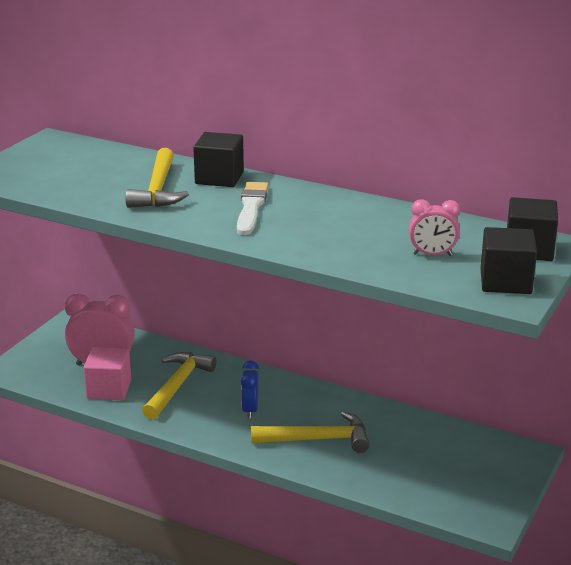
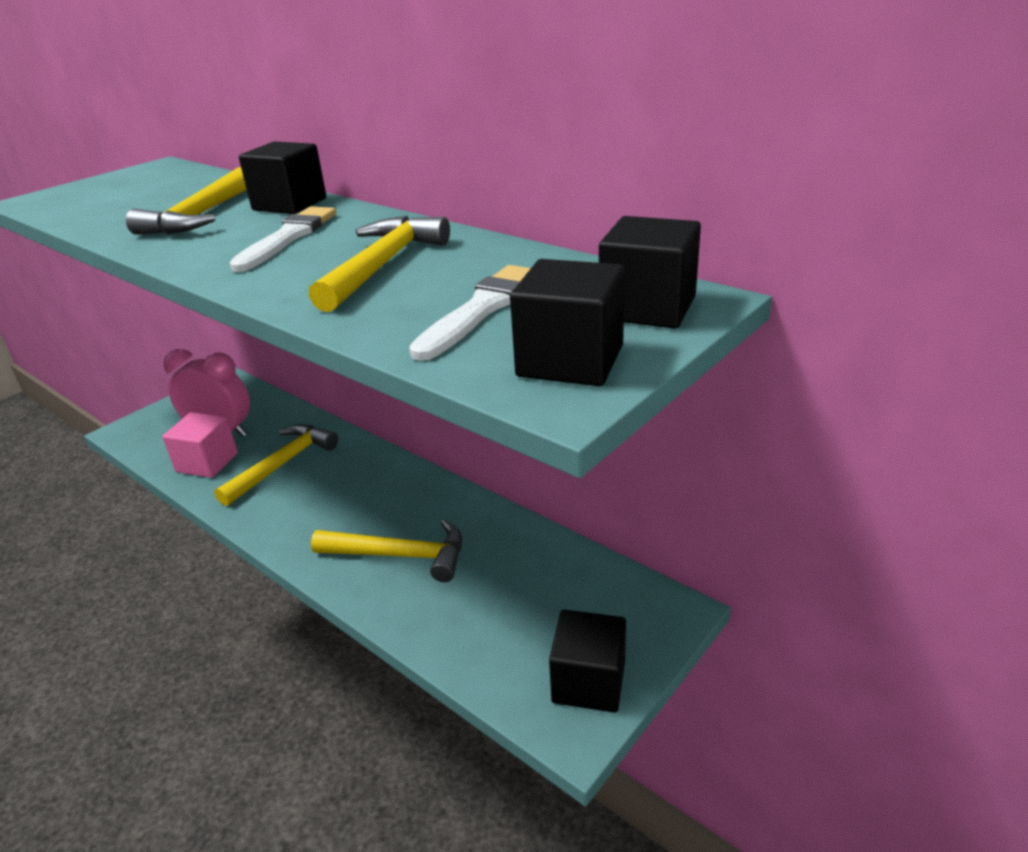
camera: 15 degrees right, 5 degrees up
blue clock [241,360,259,419] -> none
pink clock [409,199,460,256] -> white brush [409,265,531,361]
none -> yellow hammer [309,216,450,312]
none -> black cube [549,610,626,713]

